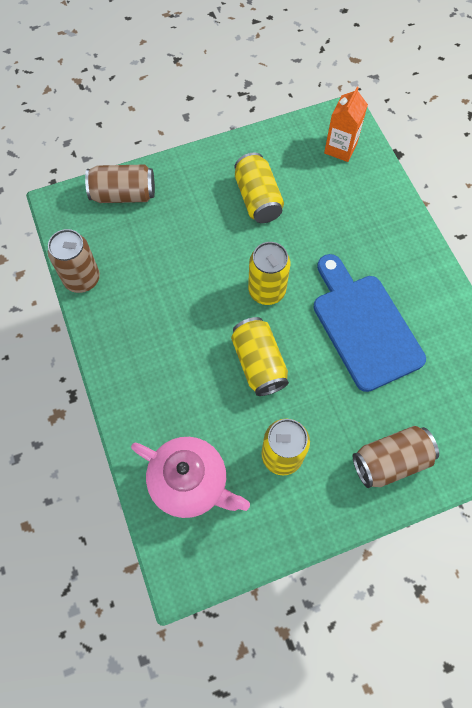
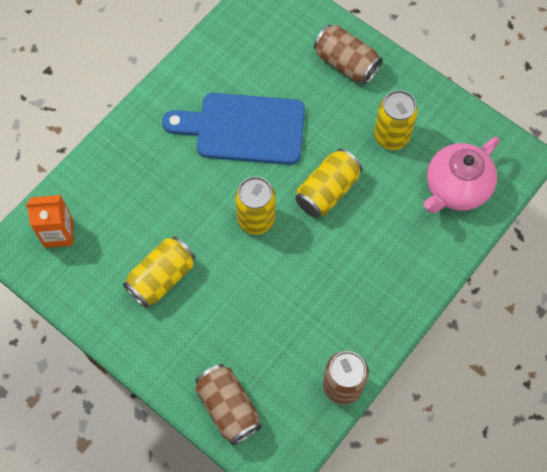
camera: 120 degrees left, 0 degrees up
pink teapot [131,437,250,518] -> pink teapot turned 135 degrees counterclockwise [424,137,499,213]
blue cutting board [313,254,426,392] -> blue cutting board turned 60 degrees clockwise [162,93,305,165]

